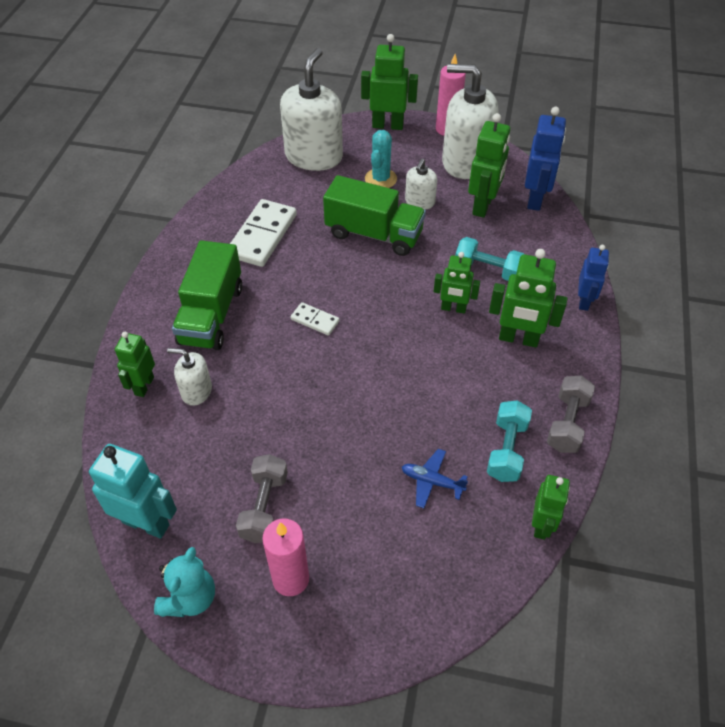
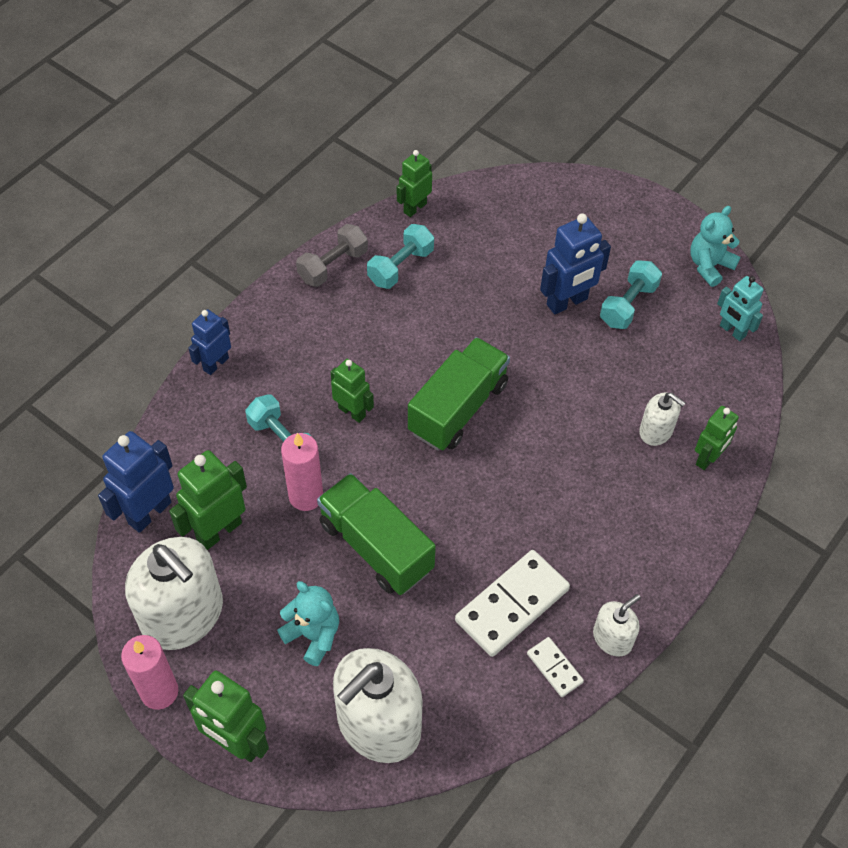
camera: 155 degrees left, 5 degrees up
turquoise robot [88,444,177,539] -> turquoise robot [717,276,764,341], size x0.65
green truck [172,240,242,350] -> green truck moved to [408,337,510,451]
grey dumbbell [236,454,288,543] -> turquoise dumbbell [600,260,662,329]
pink candle [262,519,309,596] -> pink candle moved to [281,433,323,511]
white domino [291,302,340,336] -> white domino moved to [527,637,584,697]
turquoise cactus [365,130,397,188] -> turquoise teddy bear [277,581,339,666]
blue plane [402,449,468,508] -> none
white soap dispenser [405,159,437,210] -> white soap dispenser moved to [593,594,640,657]
green robot [489,249,567,348] -> none
none -> blue robot [540,213,611,314]

